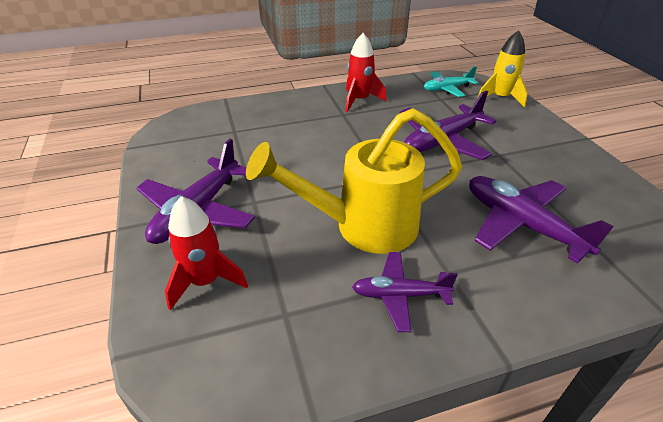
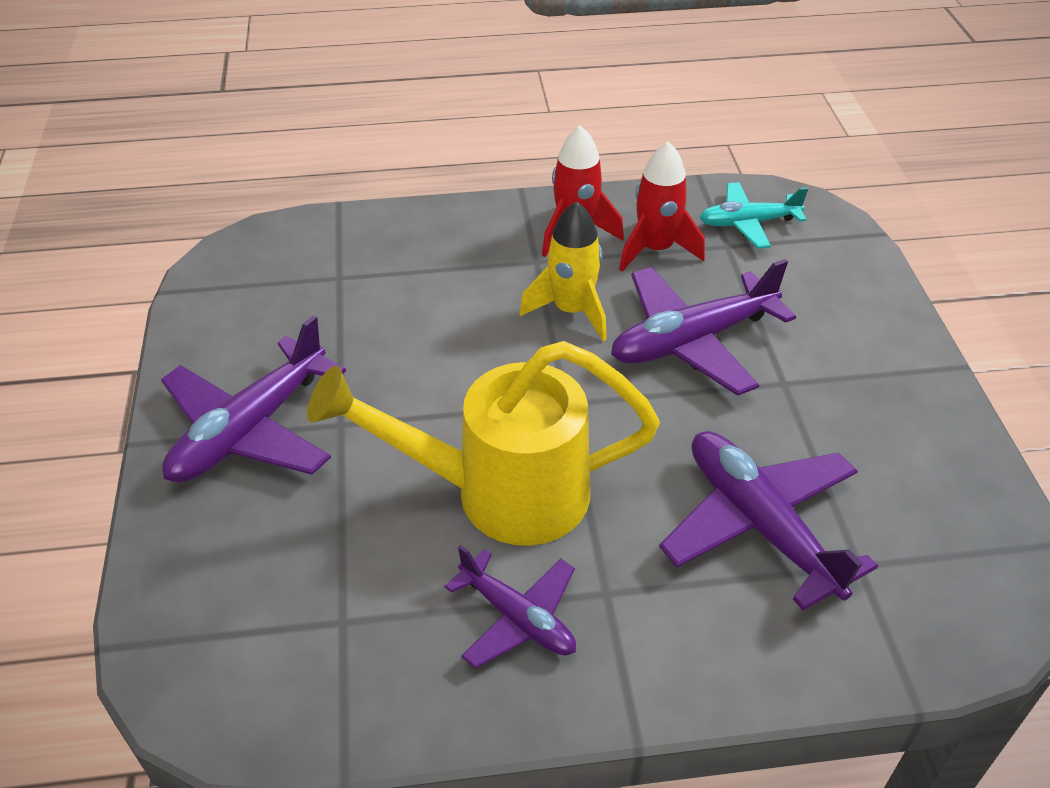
camera: 10 degrees right, 5 degrees up
red rocket [165,196,248,311] -> red rocket moved to [619,142,705,271]
purple plane [352,252,458,332] -> purple plane turned 150 degrees counterclockwise [445,545,576,669]
yellow rocket [478,30,528,107] -> yellow rocket moved to [519,201,607,341]

